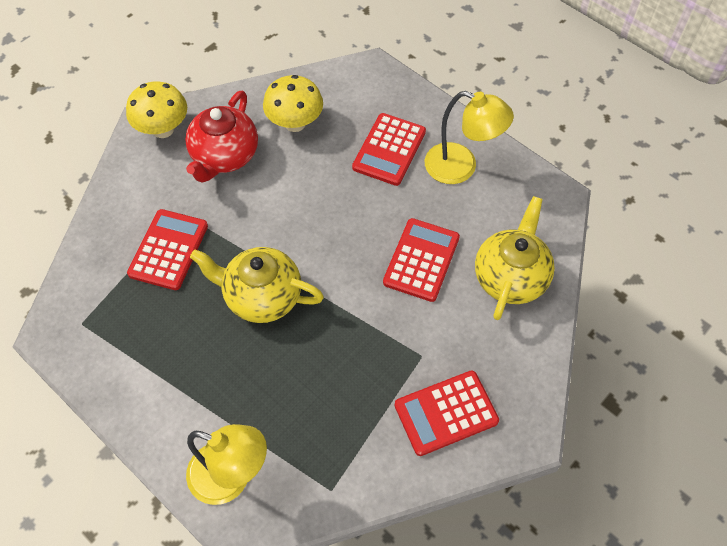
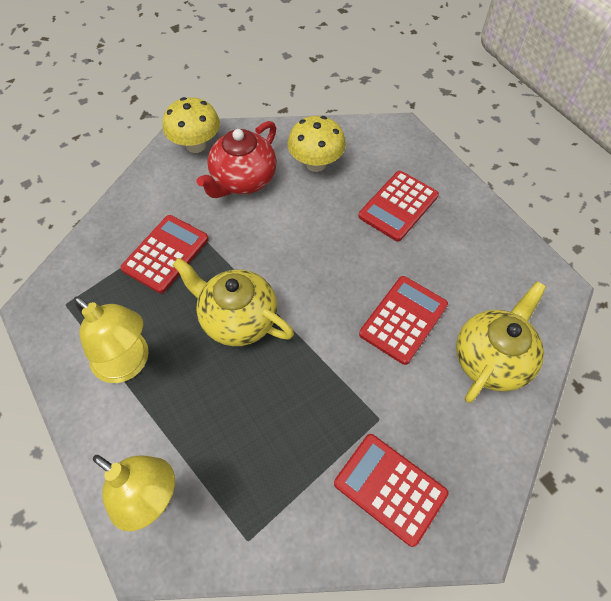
camera: 15 degrees right, 0 degrees up
red calculator [394,370,499,456] -> red calculator turned 45 degrees clockwise [334,434,448,547]
yellow lamp [425,91,514,184] -> yellow lamp moved to [74,296,149,383]

